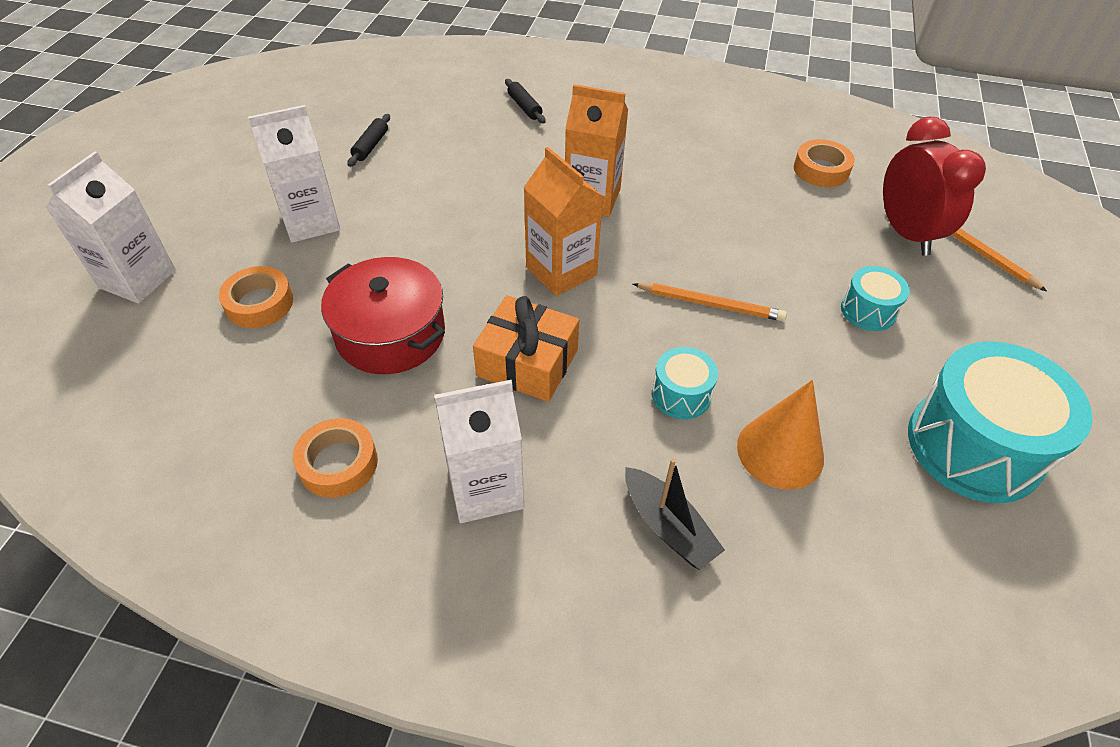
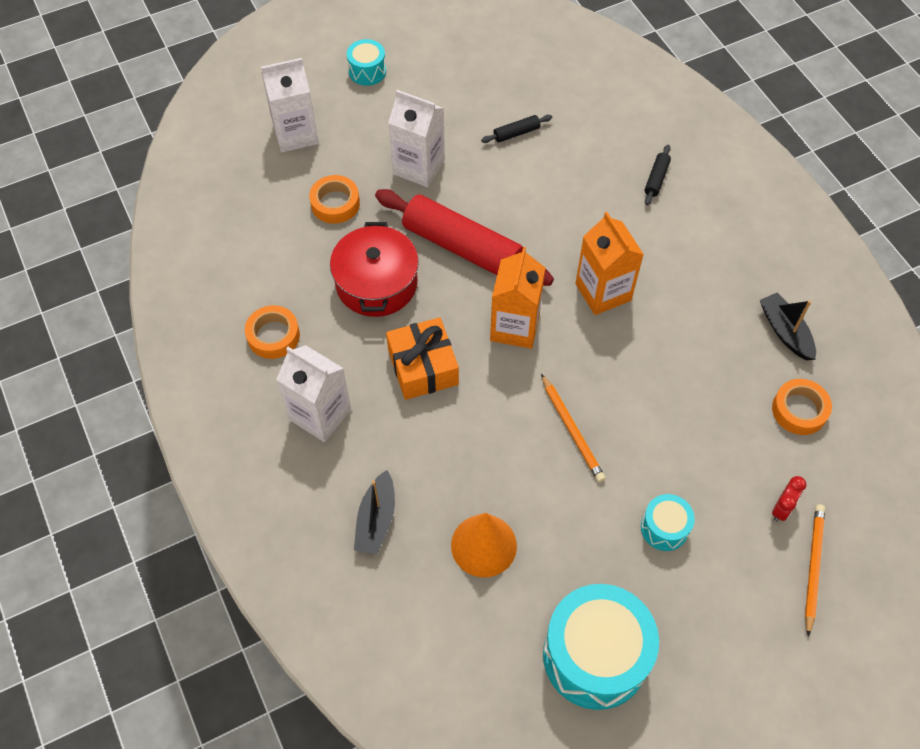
camera: 50 degrees right, 10 degrees up
turquoise drum [652,347,718,419] -> turquoise drum moved to [347,39,386,86]
red clock [883,117,986,256] -> red clock [772,476,806,522], size x0.45
none -> red rolling pin [375,189,554,286]
none -> black boat [760,292,816,360]

